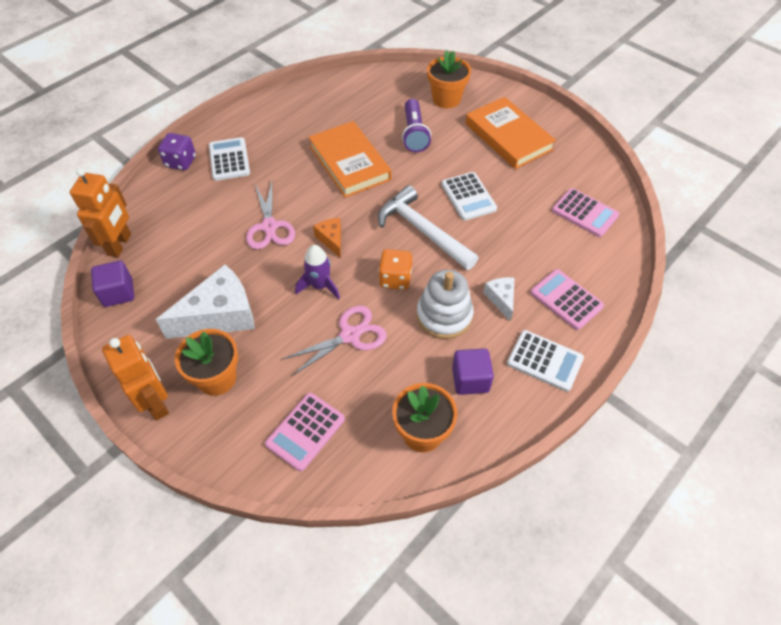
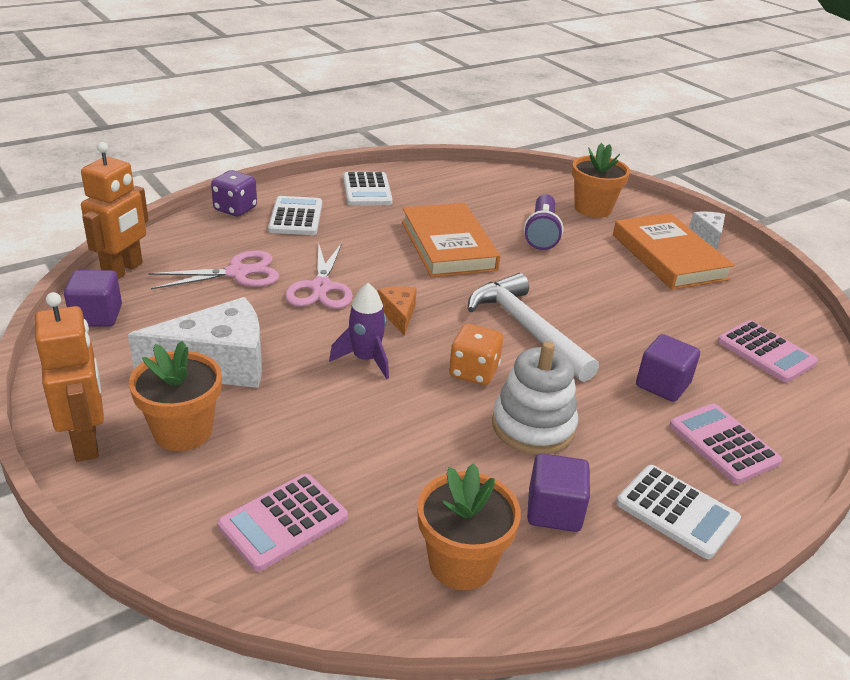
camera: 10 degrees right, 20 degrees down
pink scissors [283,306,387,376] -> pink scissors moved to [148,250,279,289]
white calculator [441,172,497,221] -> white calculator moved to [343,172,393,206]
white cheese [483,277,514,321] -> white cheese moved to [689,212,725,250]
none -> purple cube [636,334,700,402]

